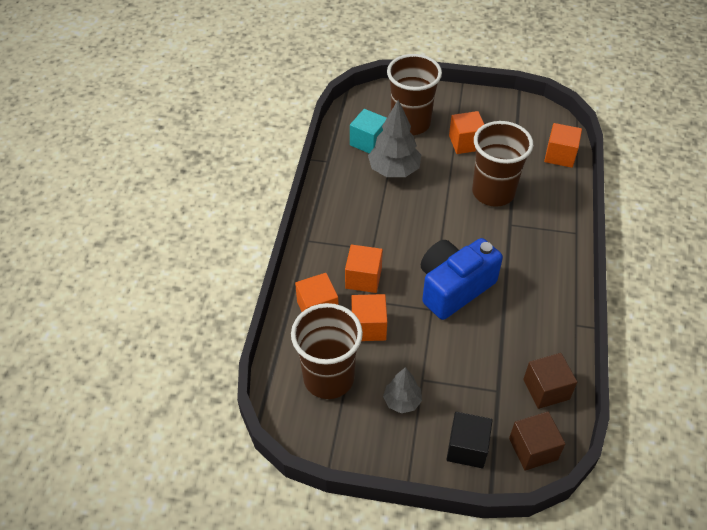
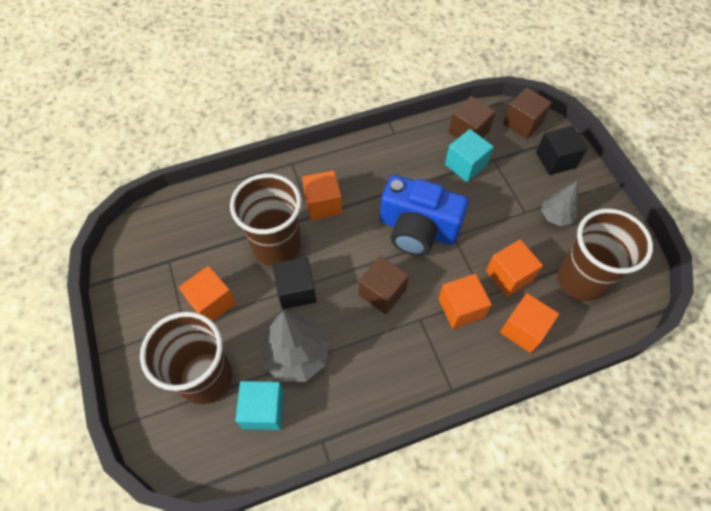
camera: 120 degrees left, 10 degrees up
orange cube [544,123,582,168] -> orange cube moved to [302,170,342,220]
none -> black cube [273,257,317,309]
none -> brown cube [359,256,409,314]
none -> turquoise cube [445,129,494,182]

